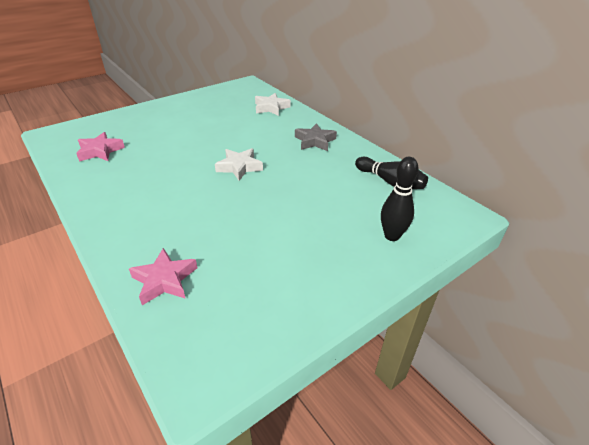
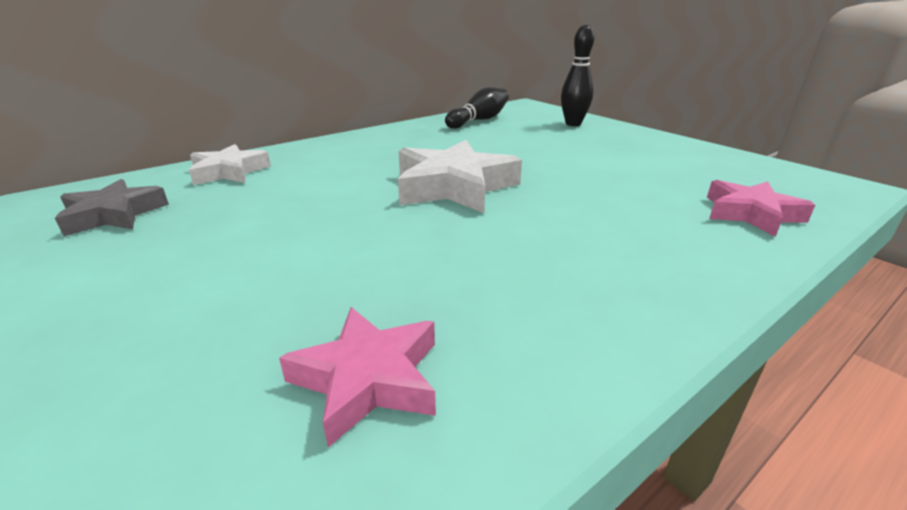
camera: 90 degrees left, 10 degrees down
white star [215,148,263,181] -> white star [398,140,522,213], size x1.57
grey star [295,123,337,151] -> grey star moved to [55,179,169,236]

